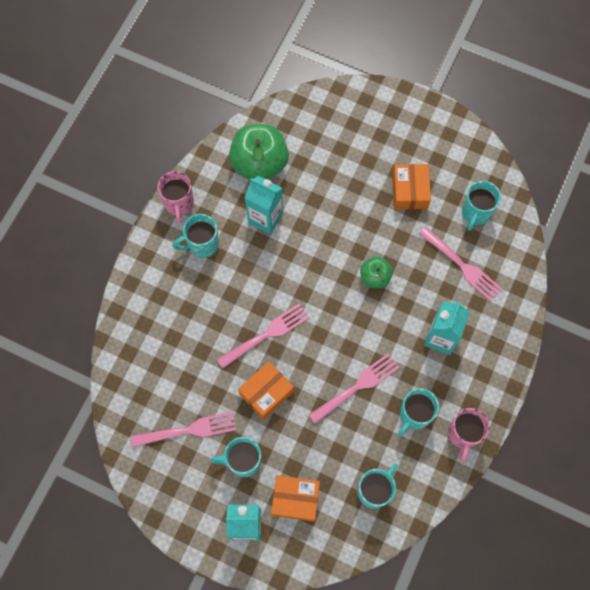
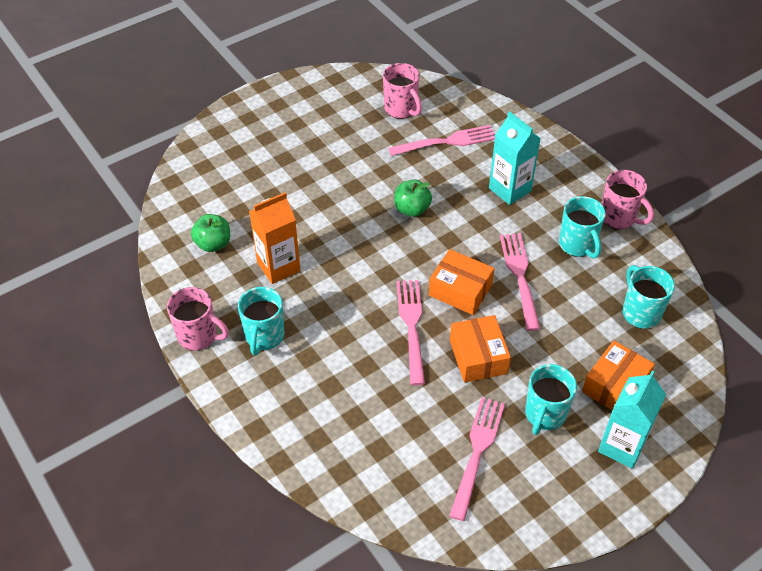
camera: 60 degrees left, 20 degrees down
green apple [229,124,289,180] -> green apple [191,214,230,252], size x0.53
turquoise carton [245,176,283,234] -> orange carton [249,192,301,284]
orange box [392,164,431,210] -> orange box moved to [429,249,494,315]
turquoise mug [462,181,501,231] -> pink mug [383,63,422,119]

